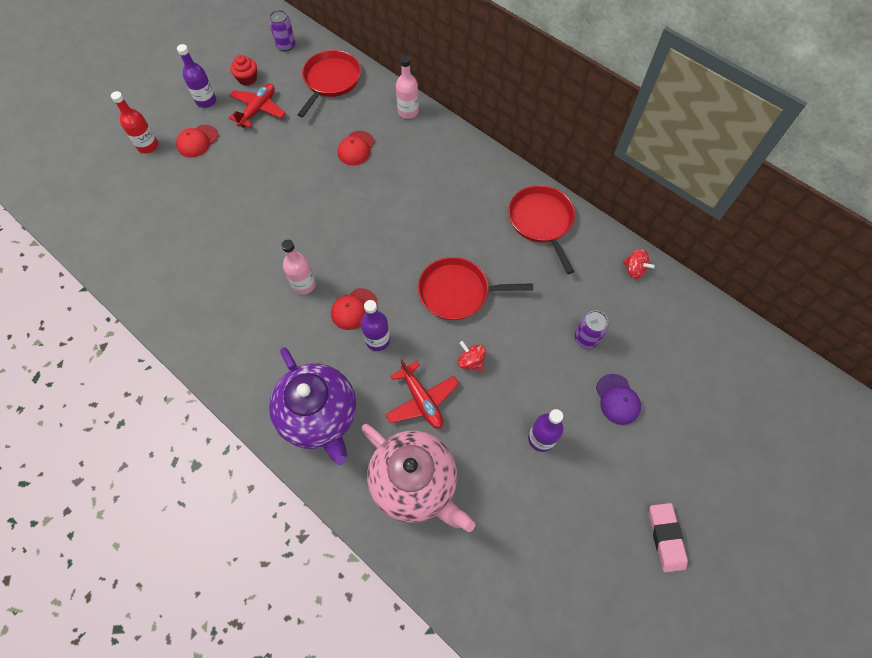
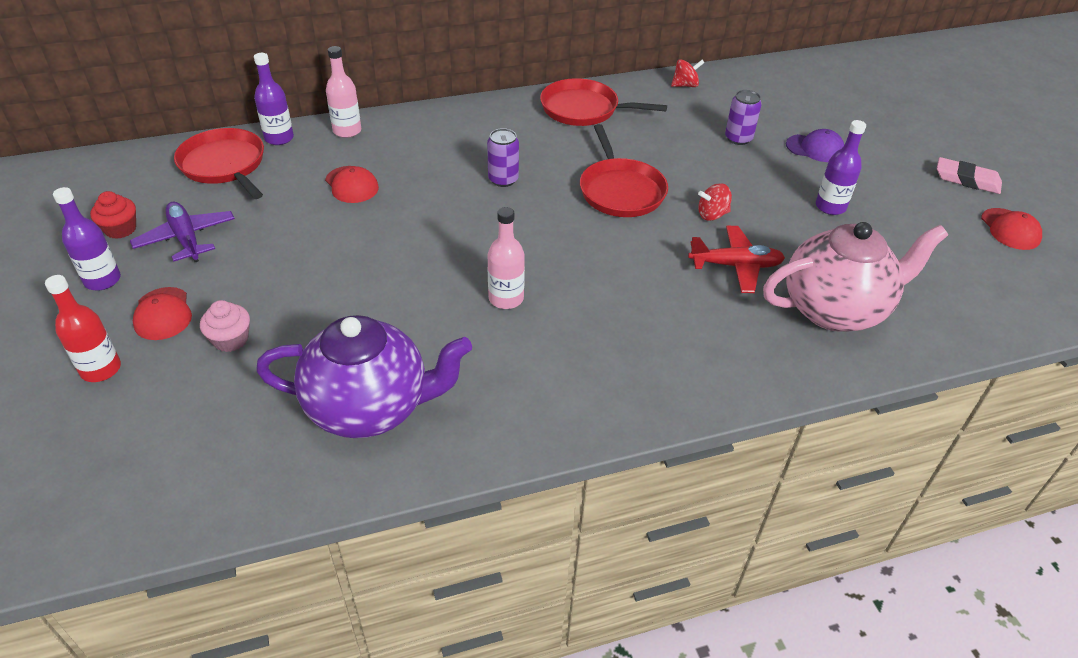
camera: 60 degrees left, 20 degrees down
red plane [229,84,285,128] -> purple plane [130,202,235,262]
purple can [269,10,295,51] -> purple can moved to [487,128,519,187]
purple teapot [269,347,356,465] -> purple teapot moved to [256,315,472,438]
red cap [331,288,377,330] -> red cap moved to [981,208,1042,250]
purple bottle [361,300,390,351] -> purple bottle moved to [254,53,294,145]
red pan [418,257,533,320] -> red pan turned 45 degrees counterclockwise [580,124,668,217]
none -> pink cupcake [200,300,250,352]

